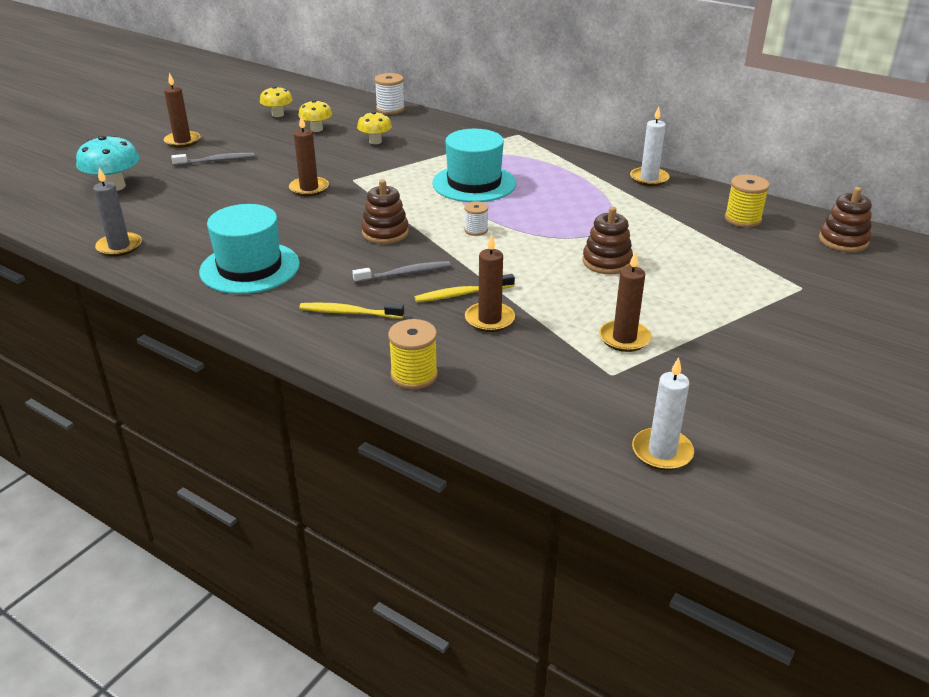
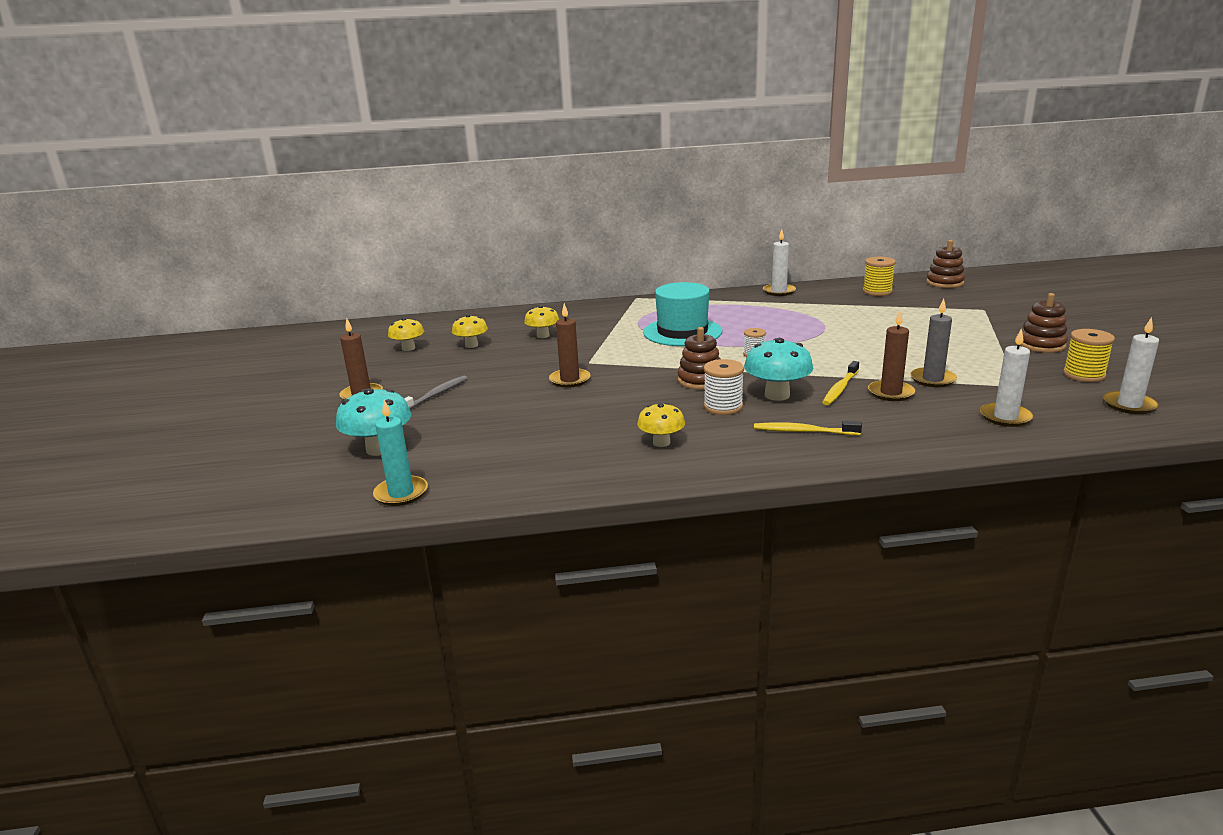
camera: 40 degrees left, 10 degrees down
grey candle [93,167,142,257] -> grey candle moved to [910,299,957,387]
turquoise hat [199,204,300,294] -> yellow mushroom [637,403,685,447]
yellow toothbrush [299,302,404,319] -> yellow toothbrush turned 45 degrees clockwise [754,421,862,435]
grey toothbrush [352,261,451,283] -> turquoise mushroom [744,338,813,401]
white spool [374,73,405,114] -> white spool moved to [704,359,744,415]
yellow spool [388,319,438,390] -> yellow spool moved to [1063,329,1115,382]
brown stacking toy [583,207,633,274] -> brown stacking toy moved to [1020,293,1068,353]
brown candle [599,251,651,352] -> none
none -> turquoise candle [373,400,428,506]
none -> white candle [980,328,1033,427]

